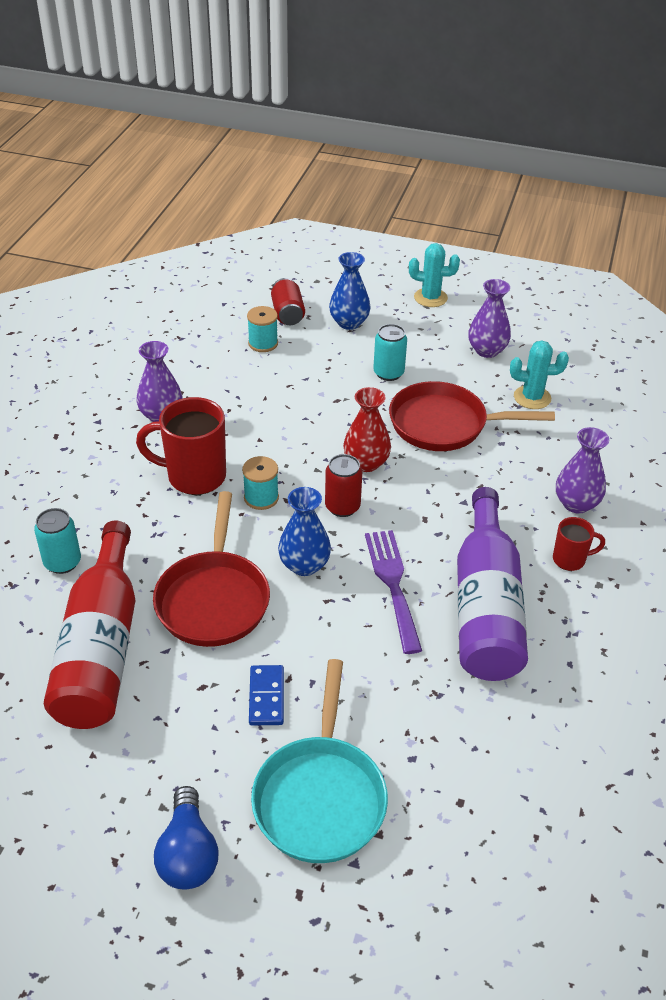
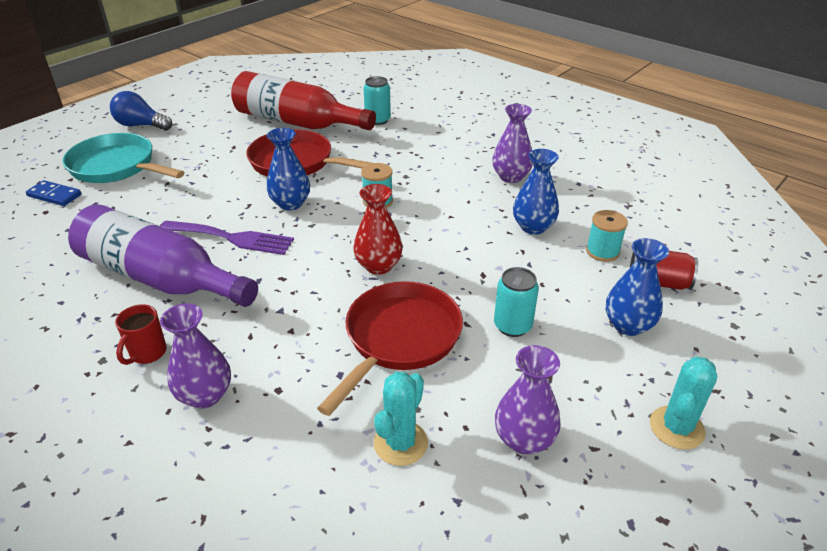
camera: 115 degrees right, 5 degrees down
red mug [136,397,226,495] -> none
blue domino [249,665,284,725] -> blue domino moved to [26,180,81,206]
red can [325,454,362,517] -> none
none -> blue vase [513,149,559,235]

